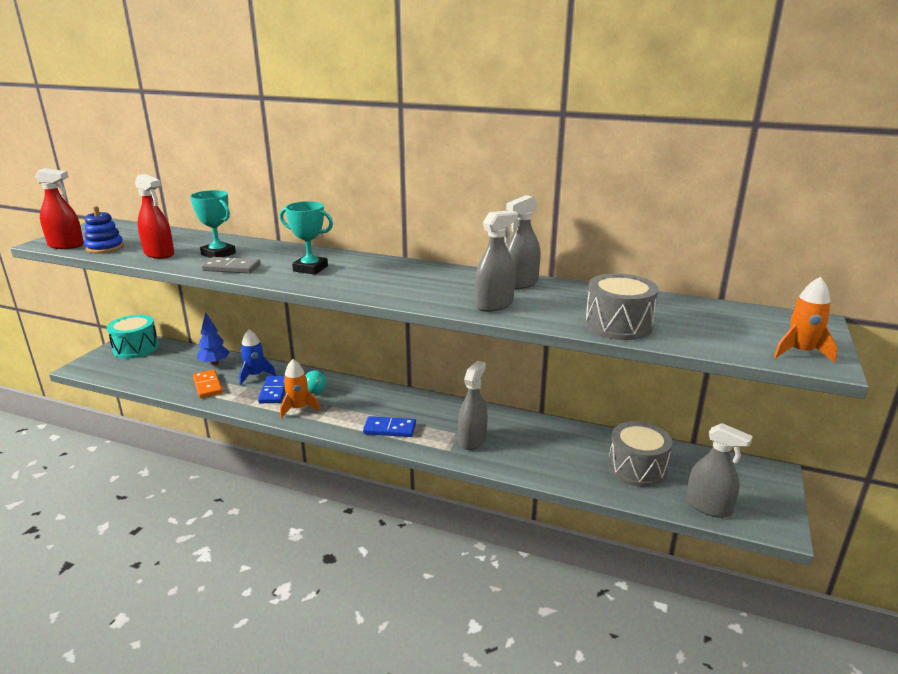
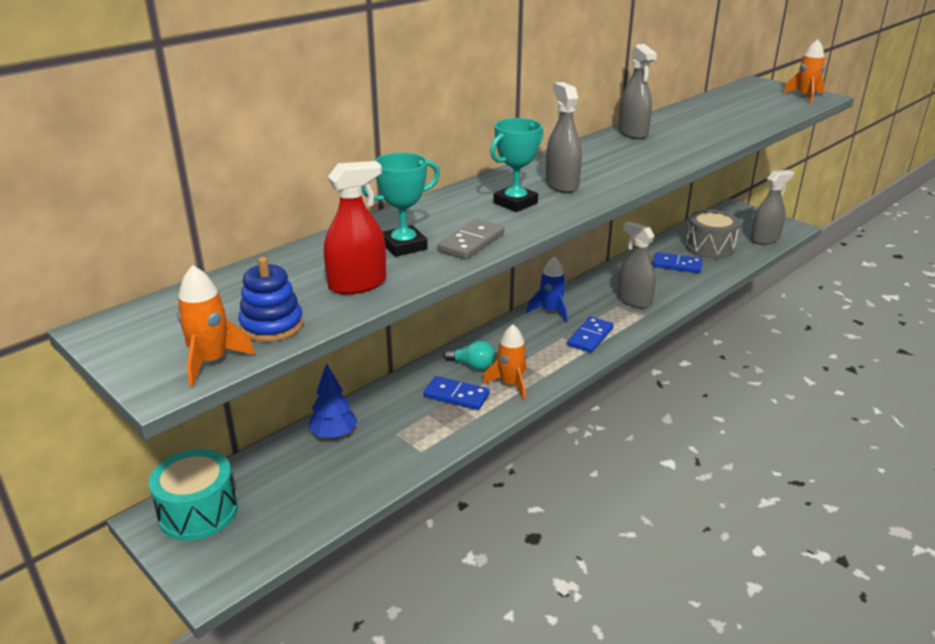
camera: 65 degrees left, 5 degrees up
red spray bottle [35,168,84,249] -> orange rocket [177,265,255,387]
orange domino [193,370,223,398] -> none
blue rocket [239,329,276,385] -> blue rocket moved to [527,256,567,322]
grey spray bottle [475,210,518,312] -> grey spray bottle moved to [546,82,582,193]
grey drum [585,273,659,340] -> none
none -> blue domino [653,252,703,273]

